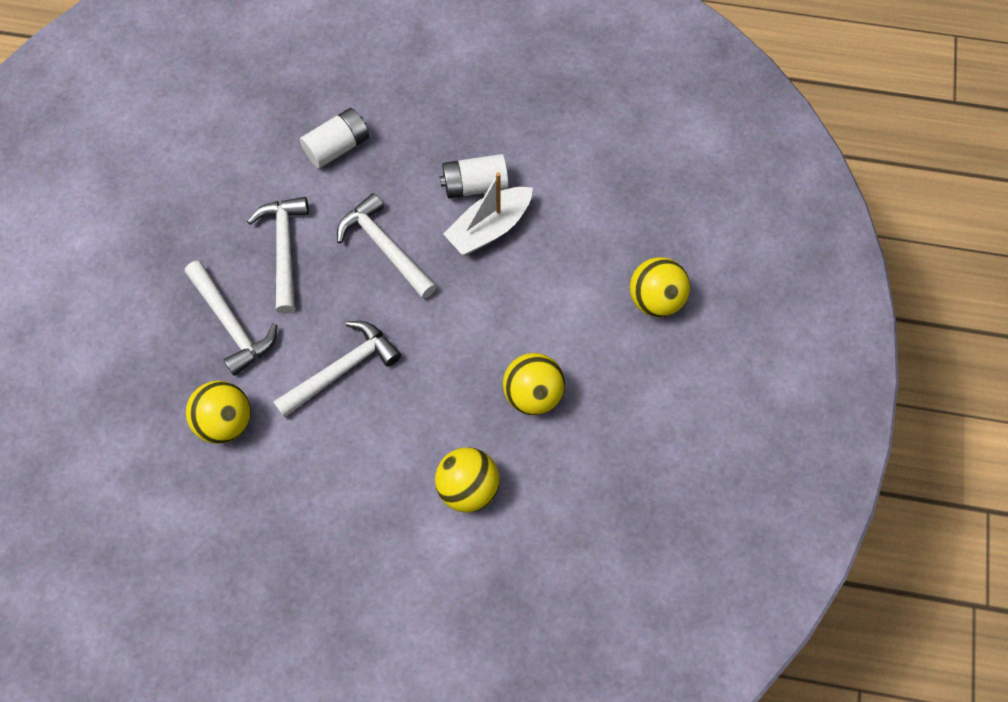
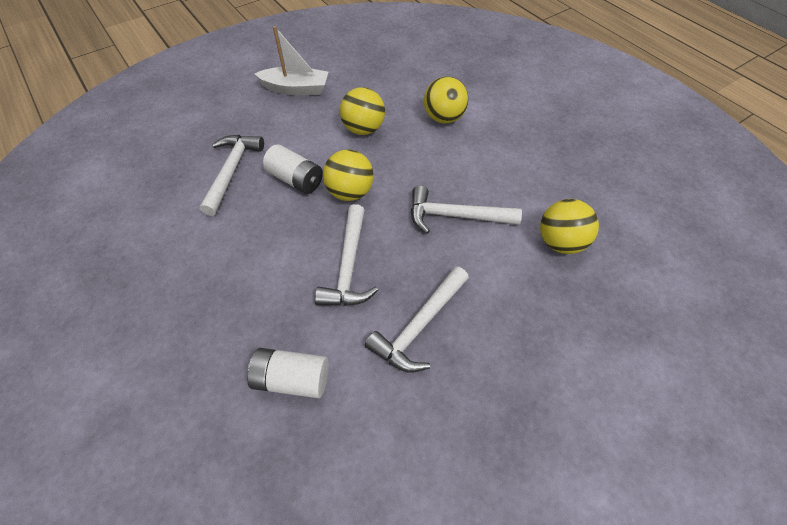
camera: 135 degrees left, 10 degrees down
white hammer [185,261,277,376] -> white hammer moved to [199,135,264,216]
white battery [440,154,509,198] -> white battery moved to [263,144,323,194]
white boat [443,172,533,255] -> white boat moved to [255,26,328,95]
yellow ball [630,257,690,317] -> yellow ball moved to [323,149,374,201]

